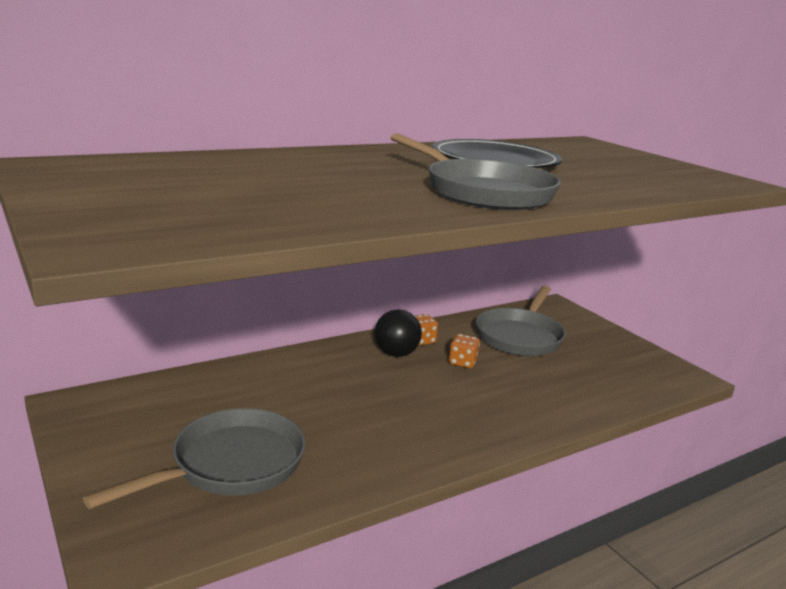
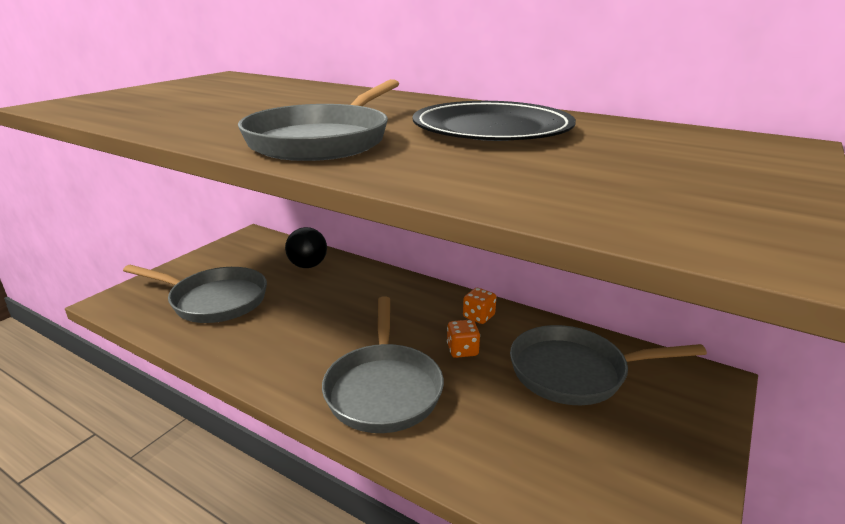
camera: 65 degrees right, 5 degrees up
black ball [374,309,422,357] -> black ball moved to [285,227,327,268]
none -> grey pan [322,296,444,433]

